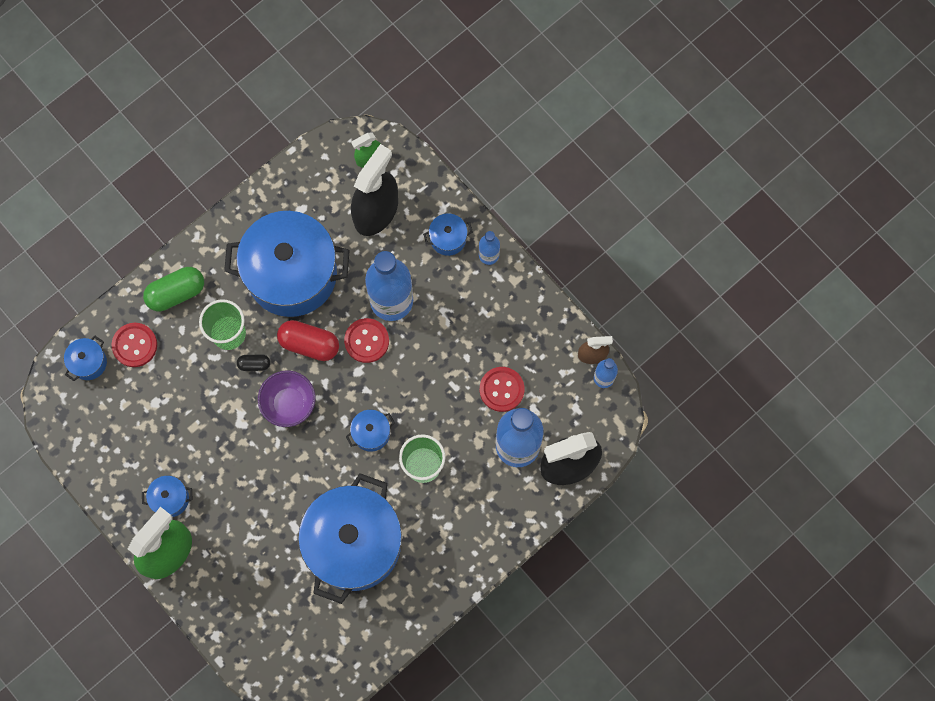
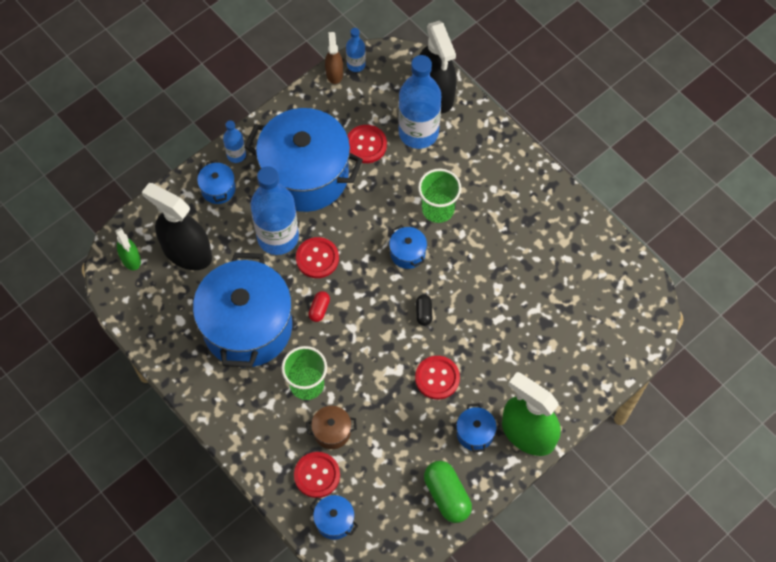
camera: 90 degrees left, 10 degrees down
green capsule [143,267,204,311] -> green capsule moved to [424,461,472,523]
black capsule [237,354,270,371] -> black capsule moved to [416,294,432,326]
purple bowl [258,371,316,427] -> none
red capsule [277,320,339,361] -> red capsule [309,291,330,322], size x0.53
blue pot [298,473,402,604] -> blue pot moved to [244,108,363,212]
none -> brown pot [306,406,357,449]
none -> red button [415,356,460,400]

